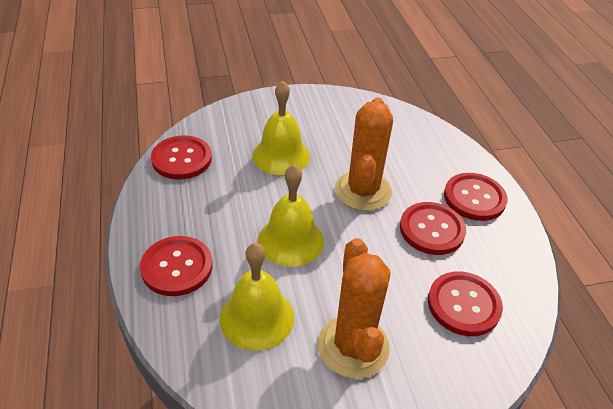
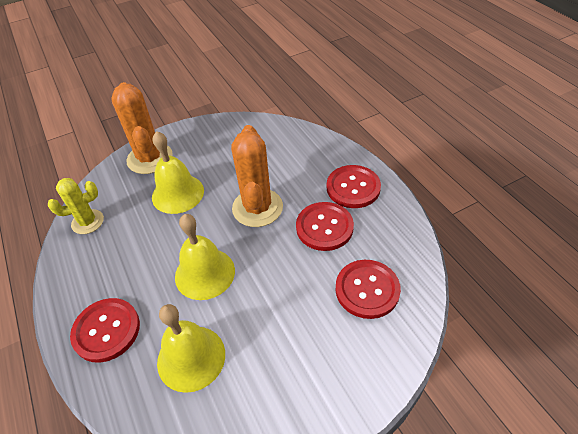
camera: 10 degrees left, 5 degrees up
red button [151,135,212,180] -> yellow cactus [48,178,104,234]
orange cactus [318,238,391,379] -> orange cactus moved to [111,82,173,174]

